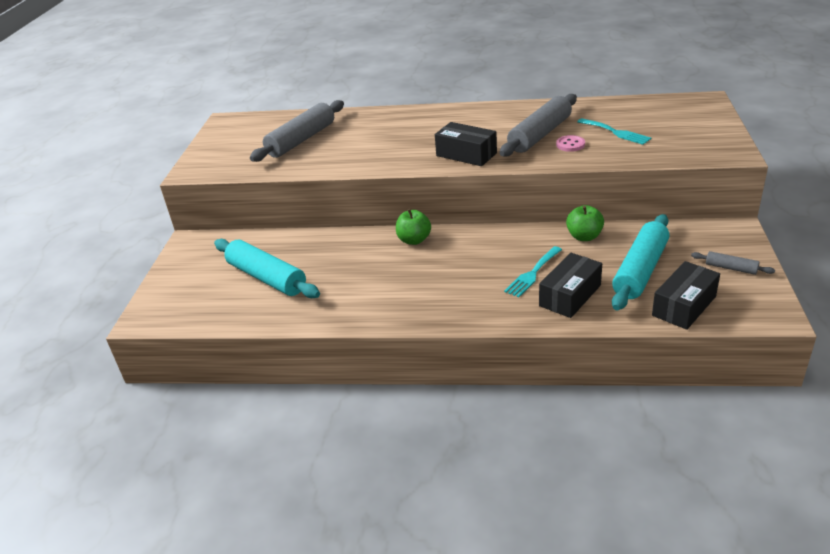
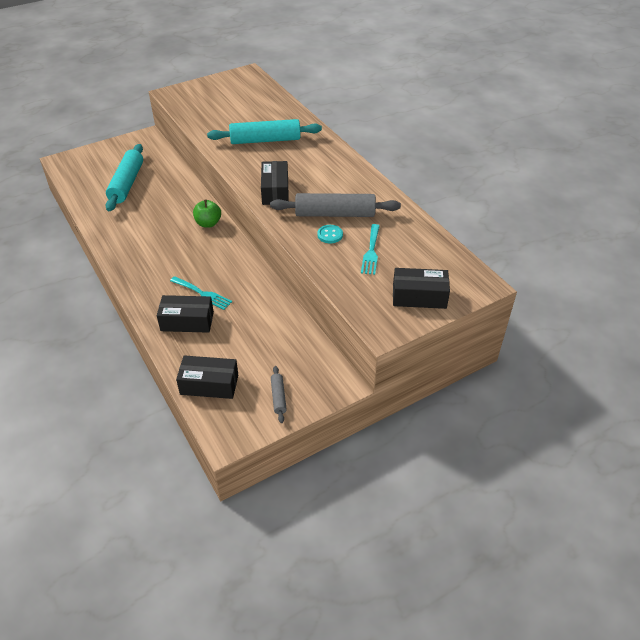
camera: 50 degrees right, 10 degrees up
grey rolling pin [250,100,344,162] -> none
turquoise fork [504,246,562,297] -> turquoise fork turned 150 degrees counterclockwise [170,276,232,310]
pink button [556,135,585,152] -> turquoise button [317,225,343,243]
green apple [566,205,604,241] -> none
turquoise rolling pin [612,214,670,311] -> turquoise rolling pin moved to [207,119,322,144]
none -> black box [393,268,450,309]

